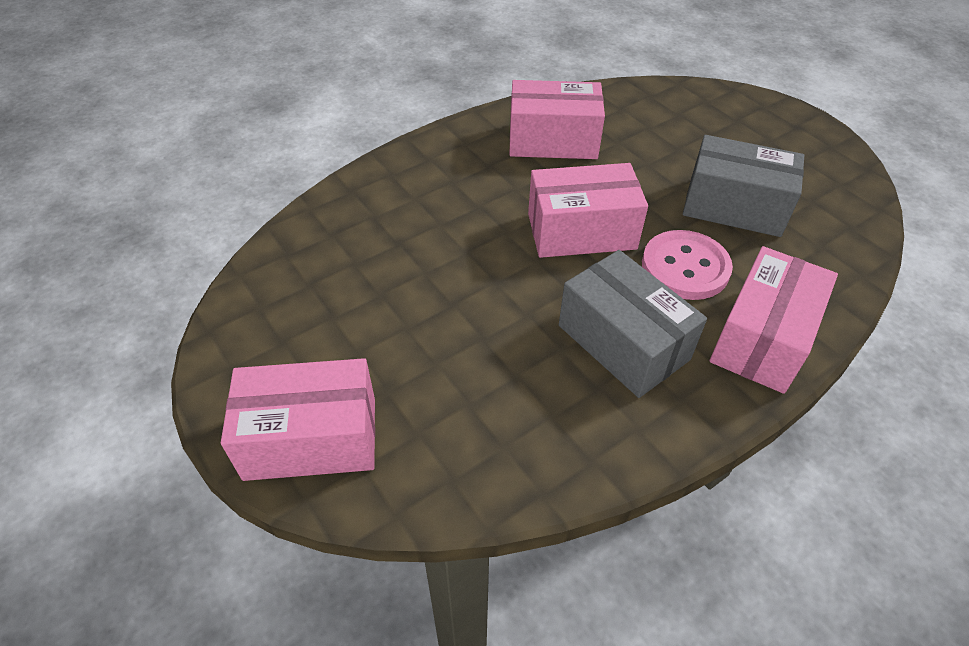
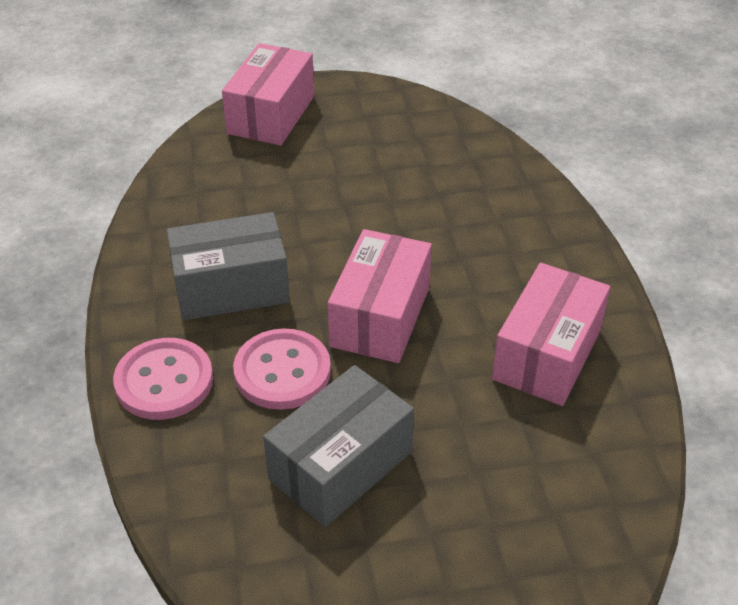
camera: 115 degrees right, 5 degrees down
pink box [709,246,838,394] -> pink button [113,338,213,420]

